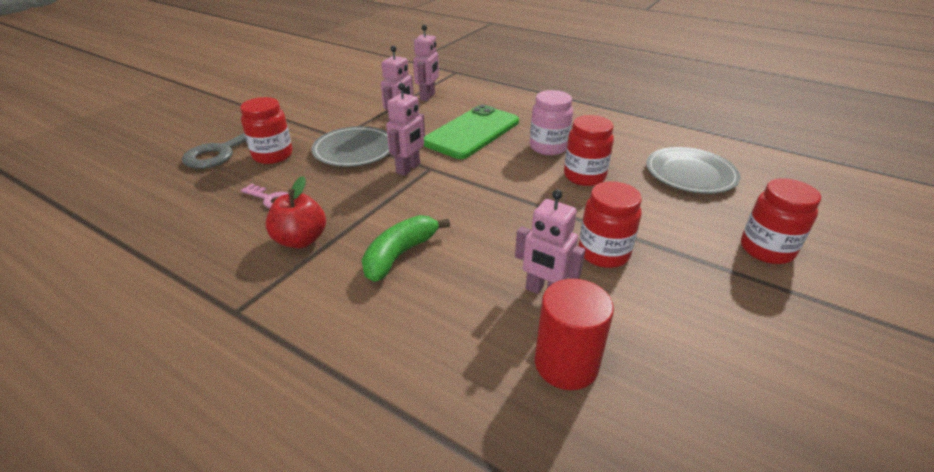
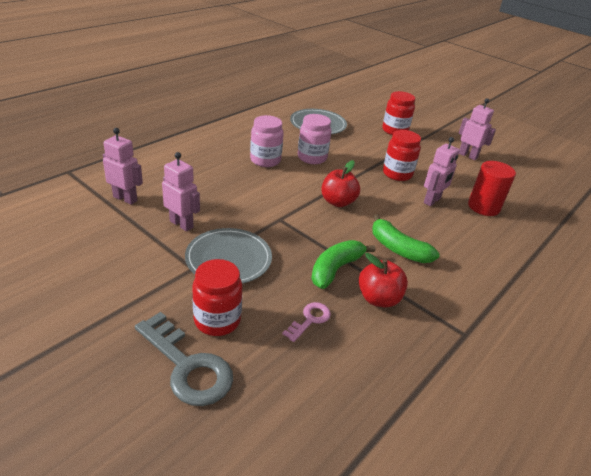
camera: 85 degrees left, 0 degrees up
pink robot [386,83,425,176] -> pink robot moved to [458,98,496,160]
green phone [424,104,519,159] -> none
red jar [564,115,614,186] -> pink jar [298,114,331,164]
none -> green banana [311,240,375,289]
none -> red apple [321,160,360,207]

